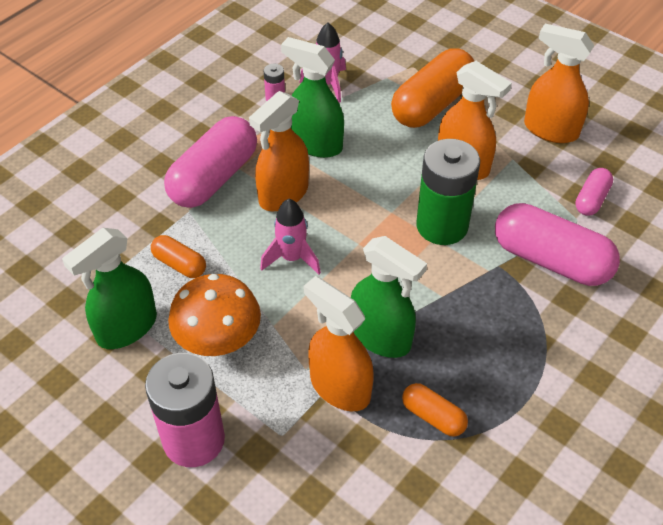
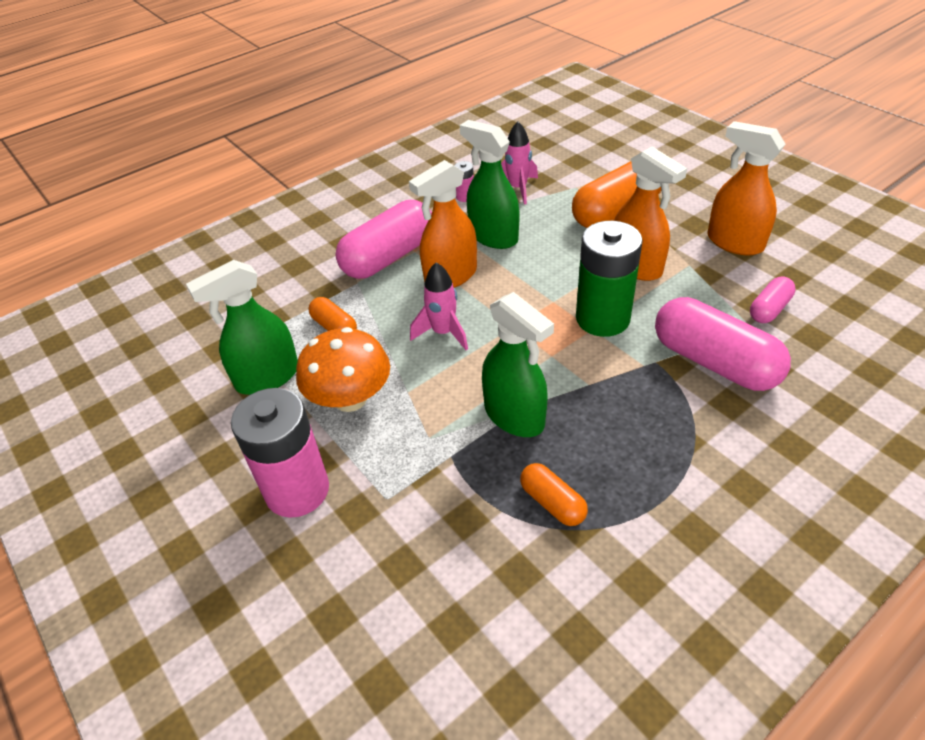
camera: 15 degrees right, 5 degrees down
orange spray bottle [304,276,374,411] -> none

